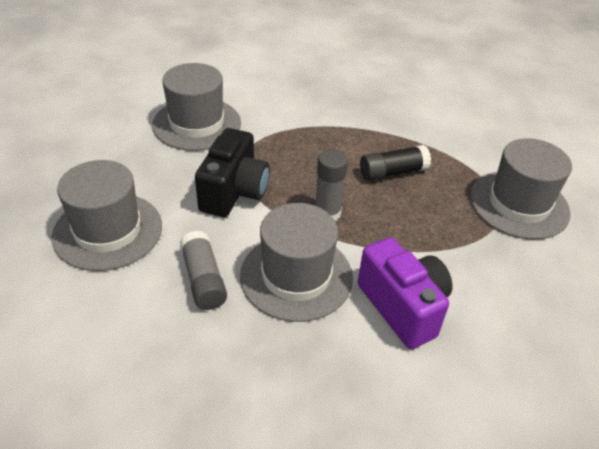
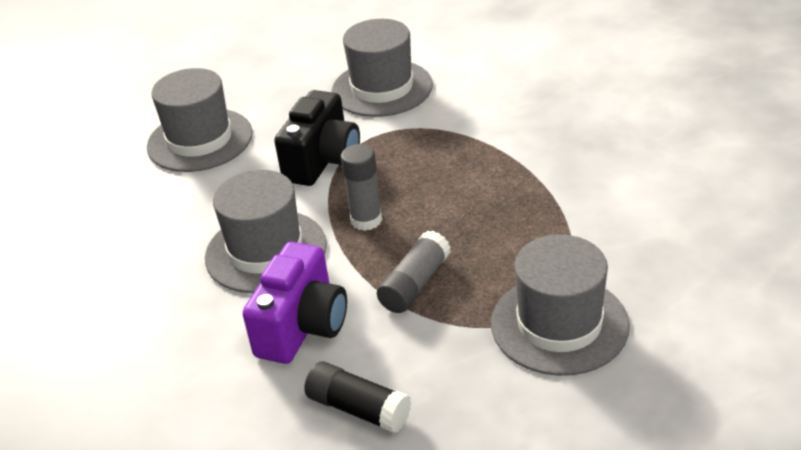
camera: 55 degrees right, 5 degrees down
grey glue stick [180,231,227,310] -> grey glue stick moved to [377,231,451,313]
black camera [195,128,270,217] -> black camera turned 45 degrees counterclockwise [274,90,360,186]
black glue stick [360,145,431,181] -> black glue stick moved to [304,361,411,433]

